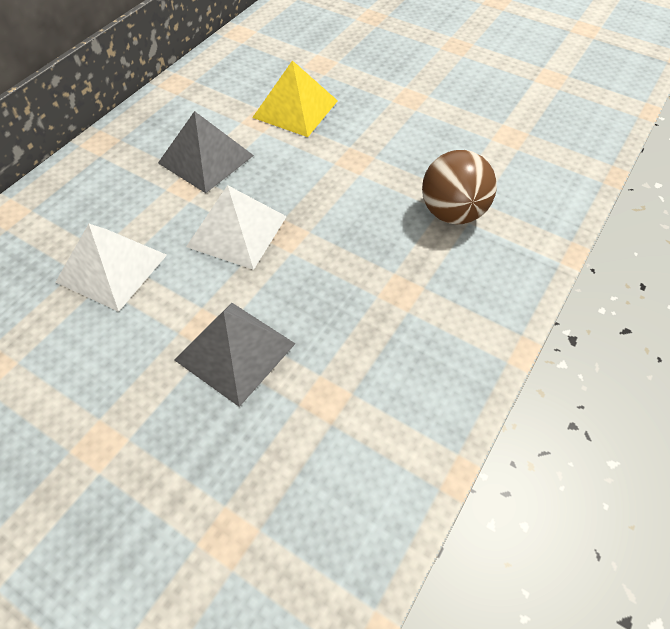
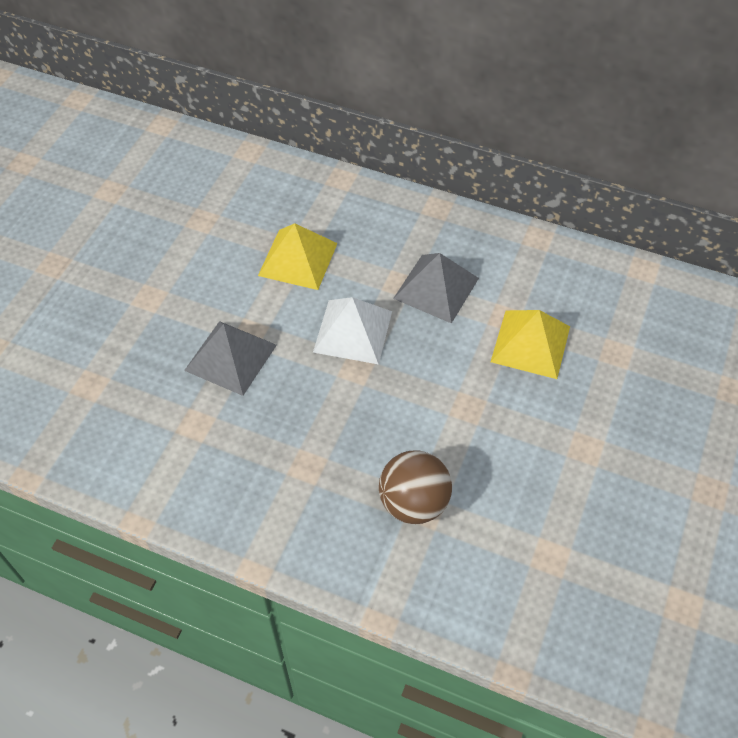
camera: 80 degrees right, 0 degrees up
white pyramid [56,224,167,312] -> yellow pyramid [258,223,338,290]

